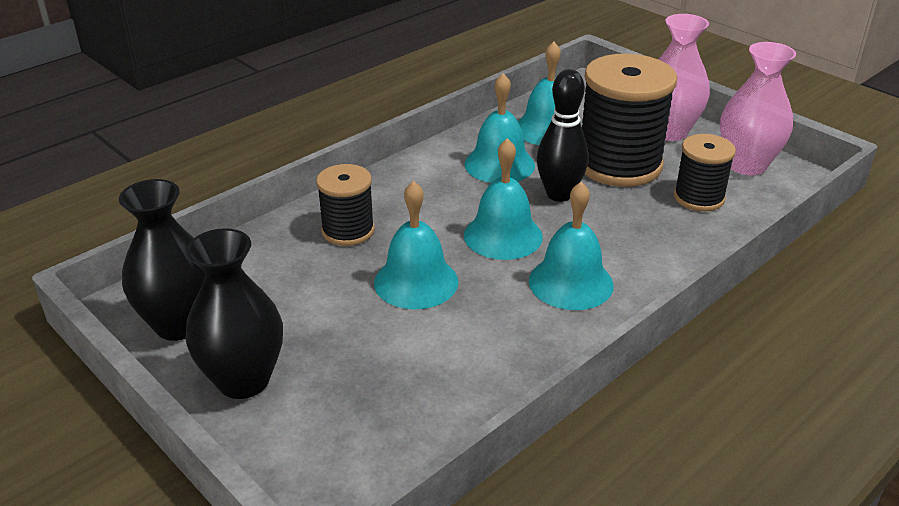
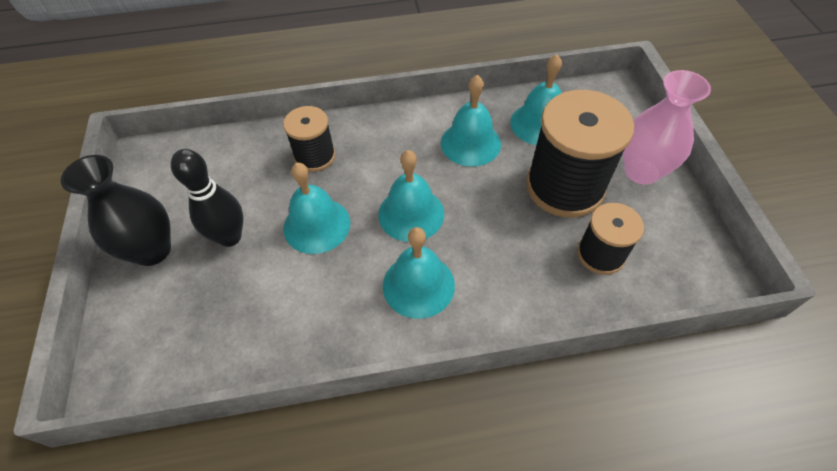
camera: 35 degrees right, 20 degrees up
black vase [119,179,206,341] -> none
black bowling pin [536,69,589,202] -> black bowling pin moved to [170,149,243,247]
pink vase [720,42,796,175] -> none

